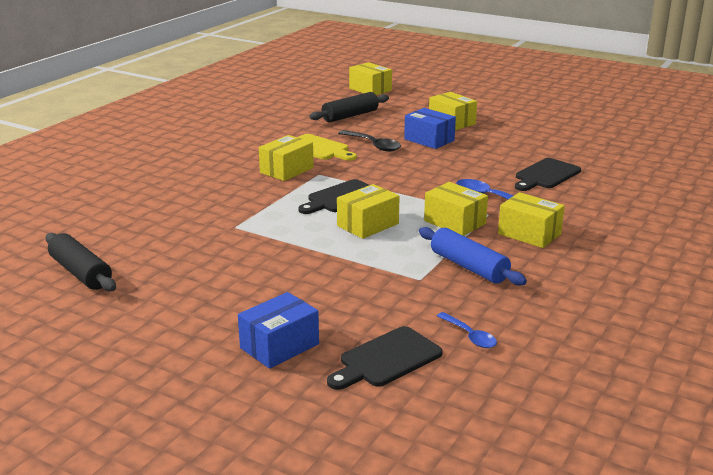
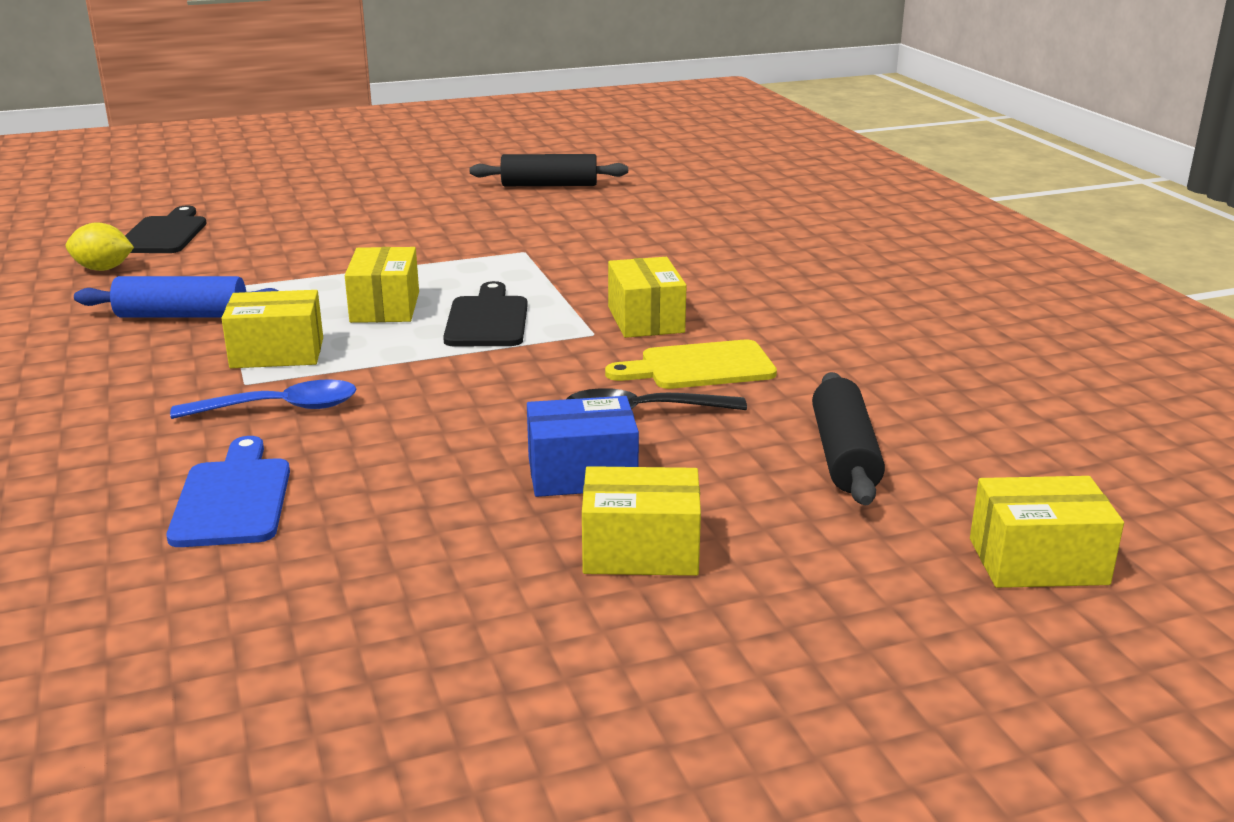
camera: 130 degrees right, 0 degrees up
blue box [238,292,319,369] -> none
blue spoon [437,312,497,348] -> yellow lemon [66,222,134,271]
yellow box [498,192,565,248] -> none
black cutting board [515,158,581,191] -> blue cutting board [167,436,290,547]

